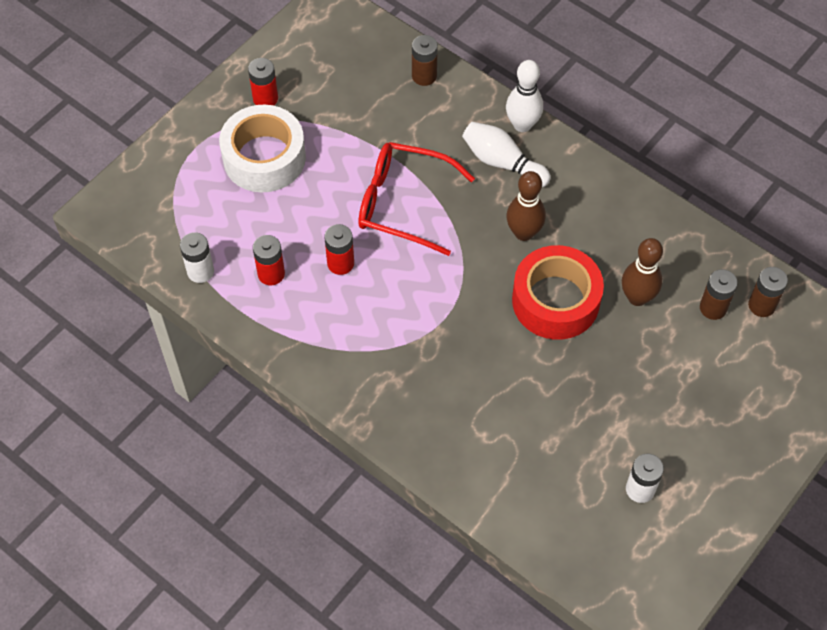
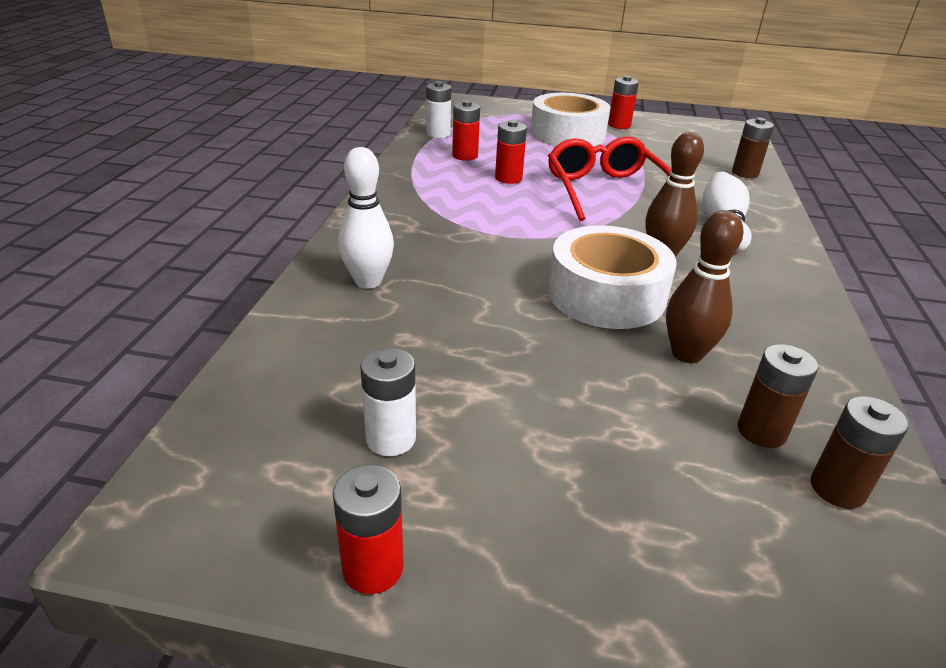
camera: 60 degrees right, 25 degrees down
white bowling pin [506,60,543,132] -> white bowling pin moved to [338,147,394,289]
red tape [512,245,604,340] -> white tape [548,225,677,329]
none -> red battery [332,465,404,594]

